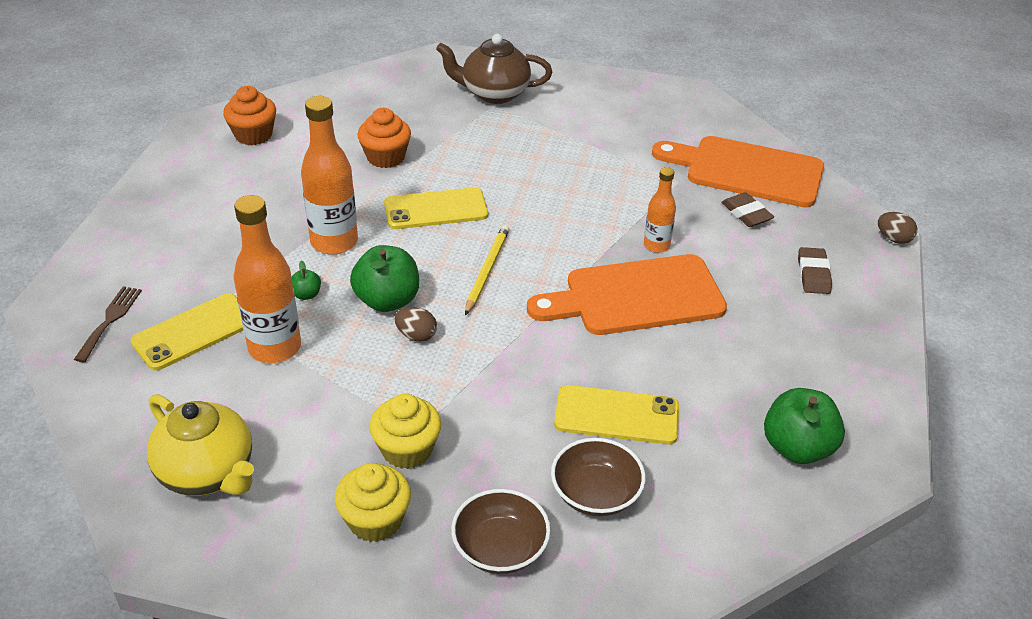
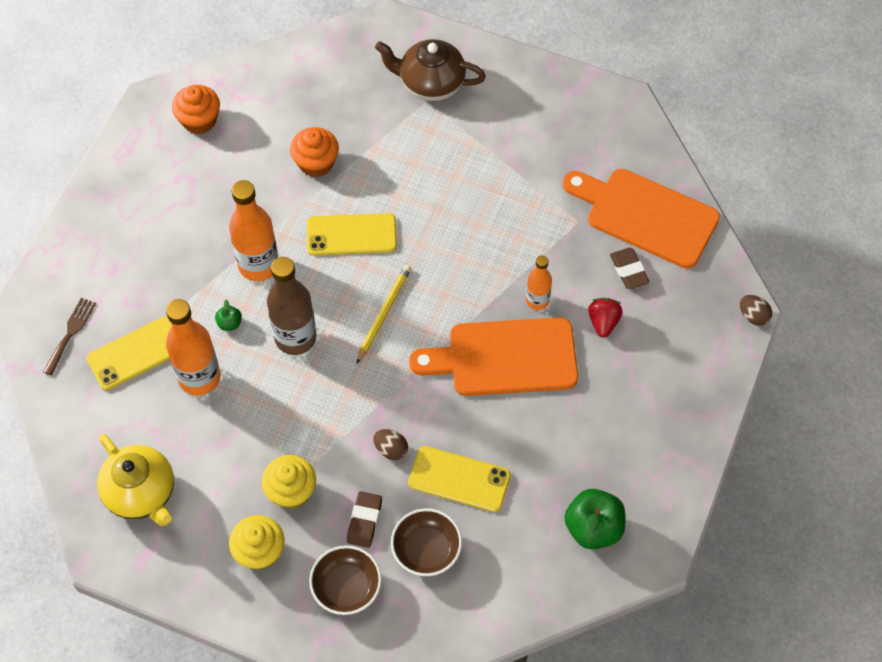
camera: 10 degrees right, 20 degrees up
green apple [350,245,419,312] -> brown bottle [267,257,316,355]
brown egg [395,307,437,342] -> brown egg moved to [373,429,408,460]
brown eraser [798,247,832,294] -> brown eraser moved to [347,491,382,548]
none -> red strawberry [588,298,623,338]

